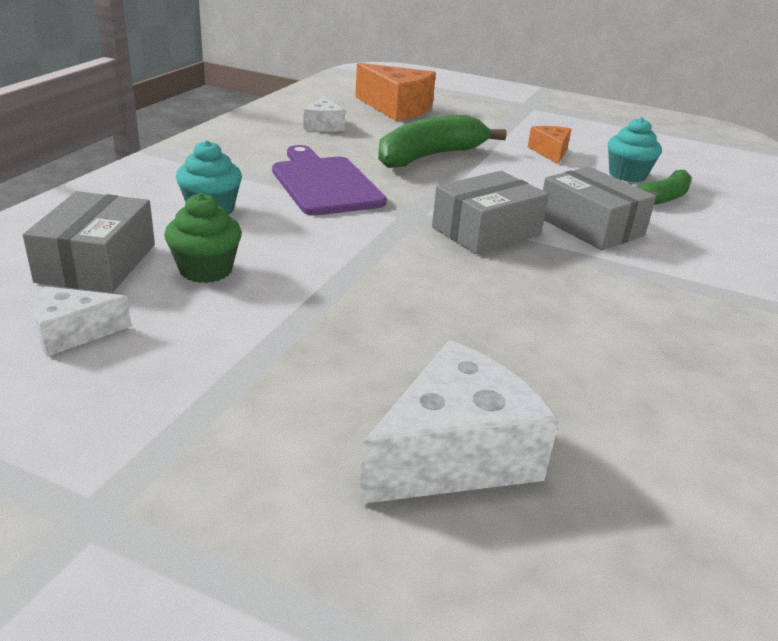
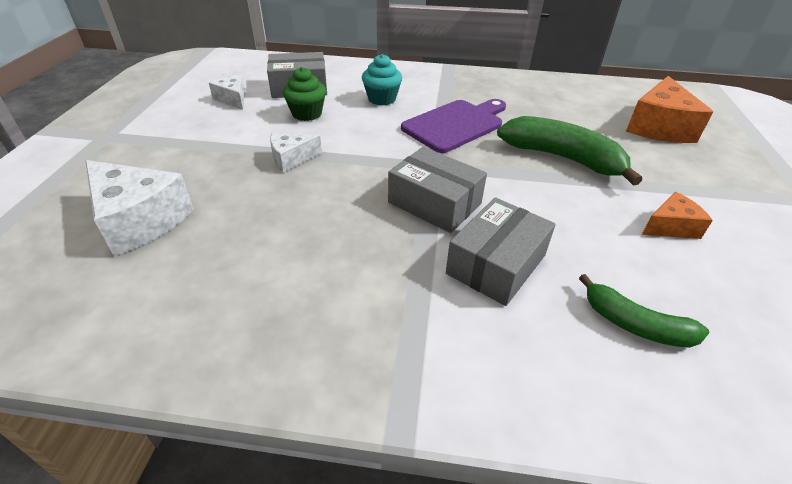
camera: 75 degrees right, 10 degrees up
white cheese [304,96,345,132] -> white cheese moved to [270,133,322,172]
turquoise cupcake [608,117,662,182] -> none

